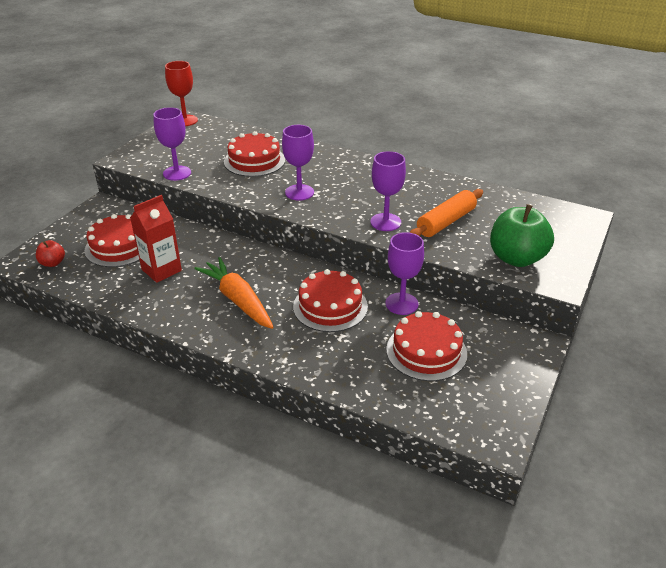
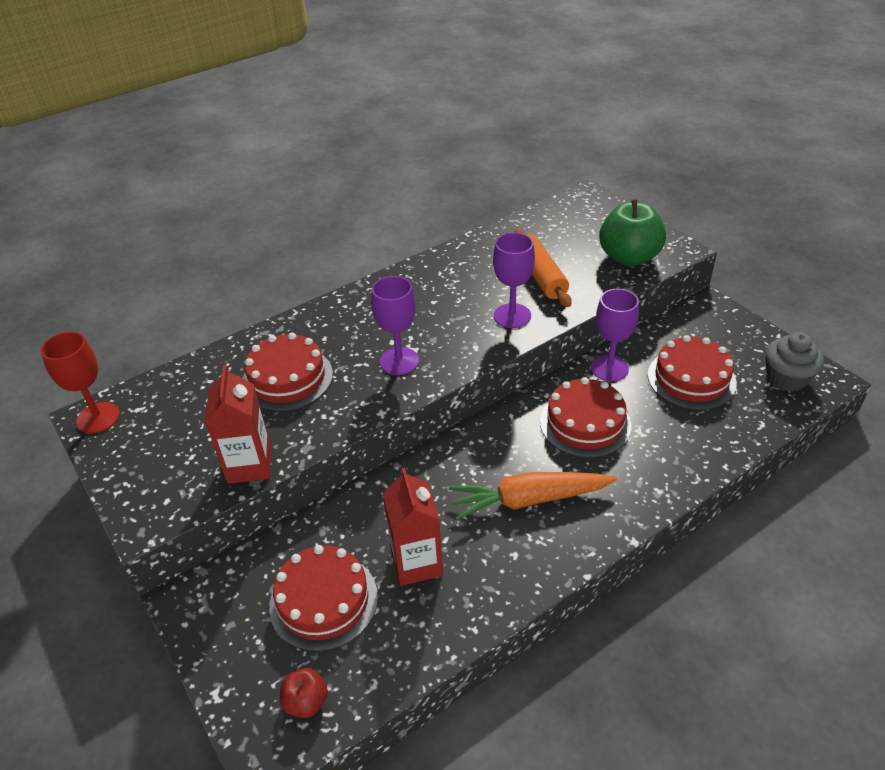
camera: 60 degrees left, 5 degrees up
purple goblet [153,107,191,181] -> red carton [205,365,272,484]
none -> grey cupcake [765,332,824,391]

